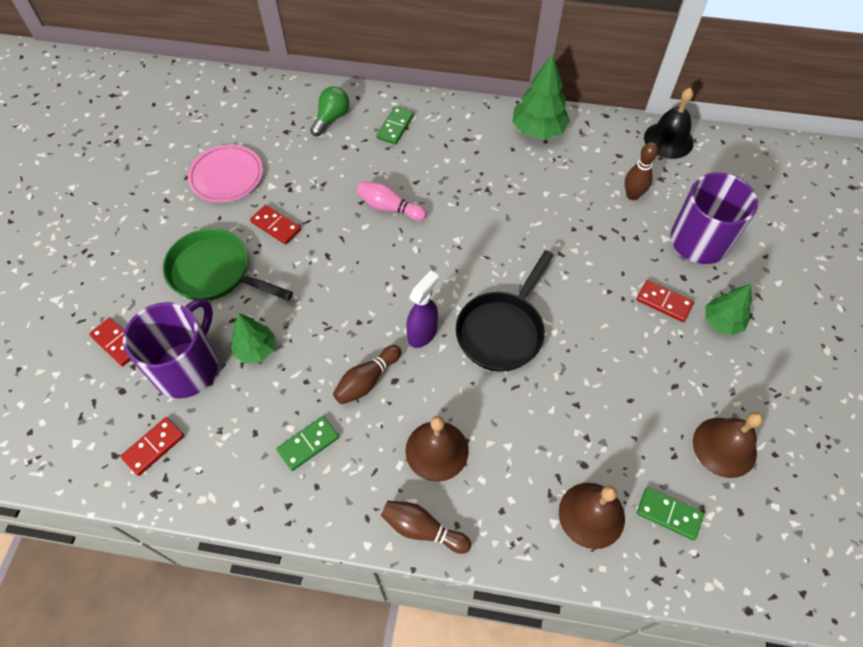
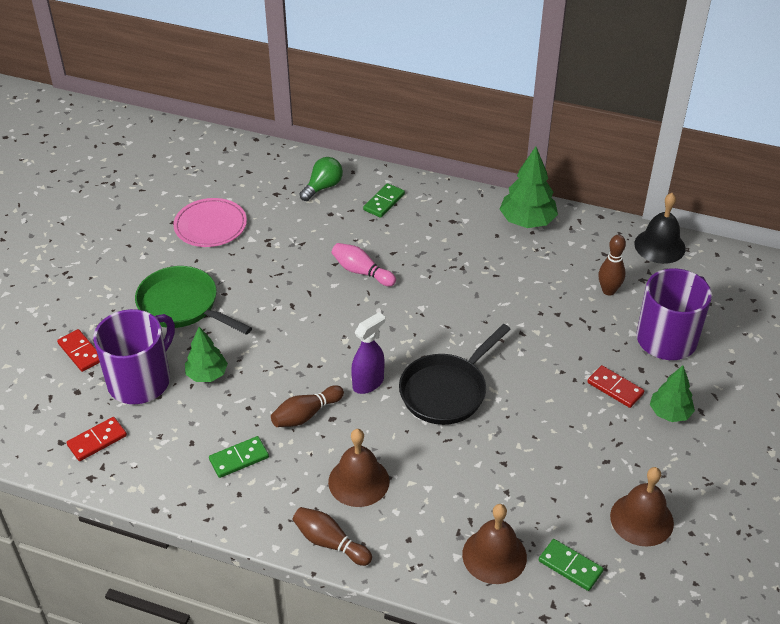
camera: 10 degrees right, 15 degrees down
red domino [250,205,301,245] -> none

